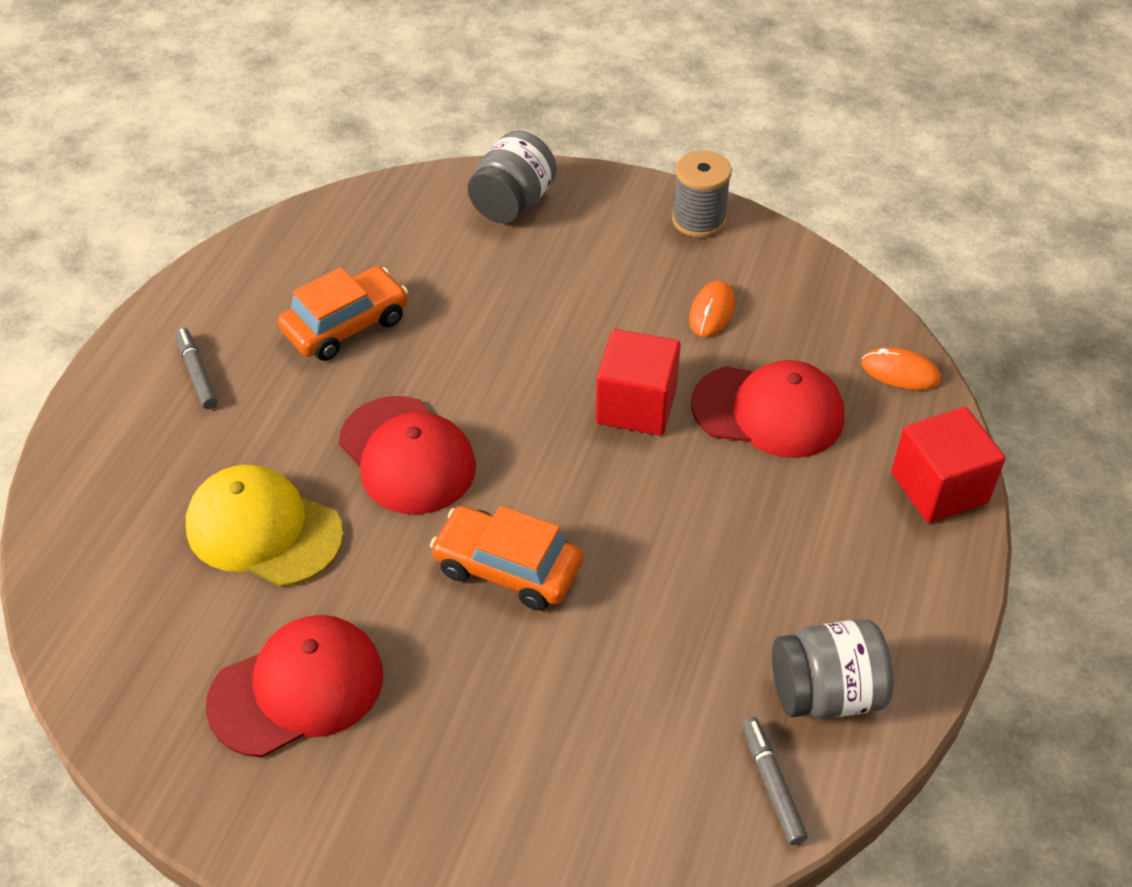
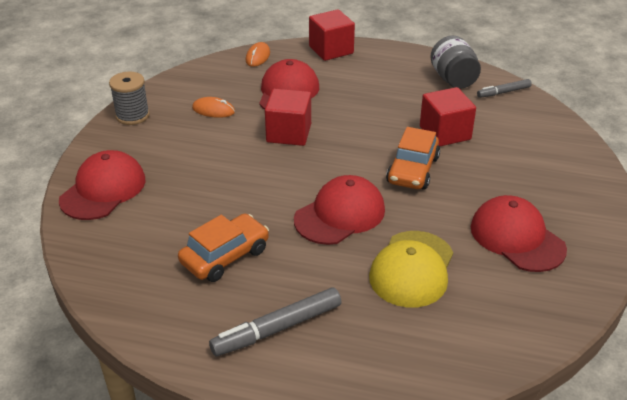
camera: 95 degrees left, 10 degrees down
grey marker [176,327,218,409] -> grey marker [209,287,341,356], size x1.68
orange car [278,266,408,361] -> orange car turned 90 degrees clockwise [178,213,269,282]
grey jar [468,131,557,224] -> red cap [59,150,146,220]
none -> red cube [420,87,476,146]

